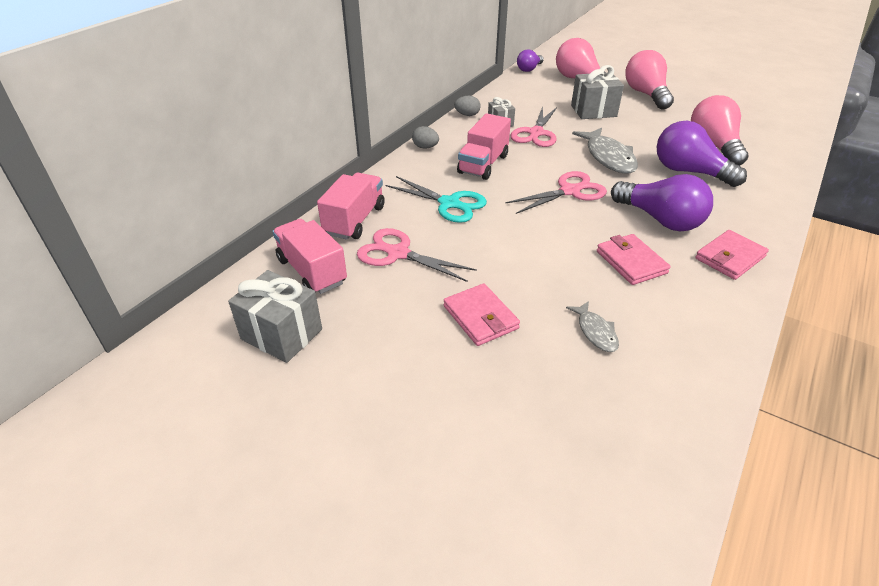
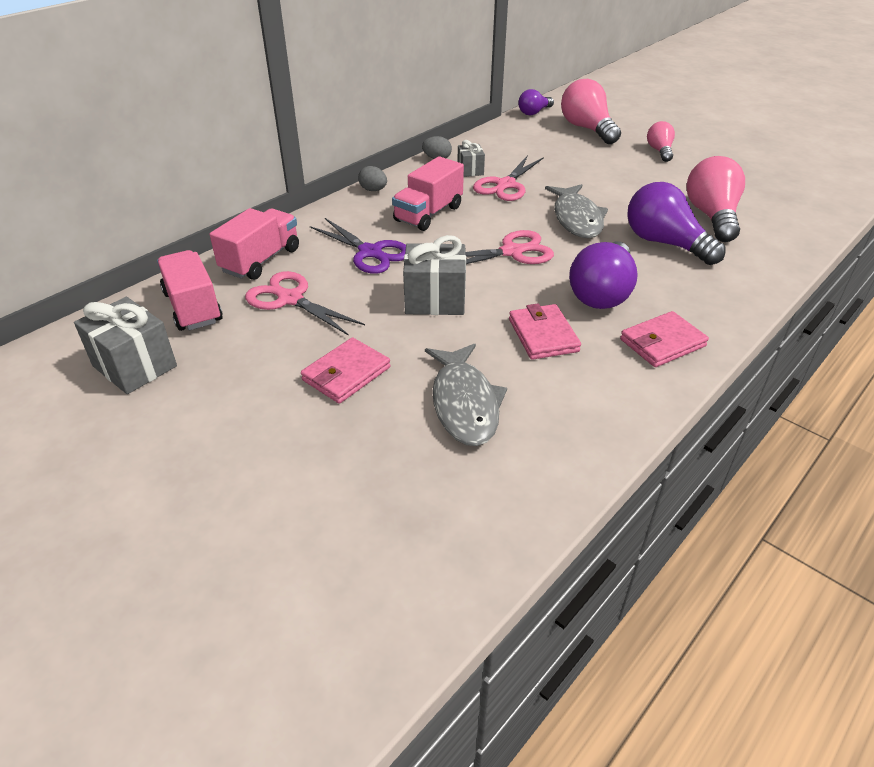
camera: 10 degrees right, 0 degrees up
turquoise scissors [385,176,487,223] -> purple scissors [310,218,406,274]
pink wallet [444,283,520,346] -> pink wallet turned 60 degrees clockwise [301,337,390,404]
grey fish [566,301,619,352] -> grey fish [425,344,507,446], size x1.84
grey gift [571,65,624,119] -> grey gift moved to [403,235,466,315]
purple light bulb [611,174,713,231] -> purple light bulb turned 60 degrees clockwise [569,242,638,309]
pink light bulb [625,50,674,110] -> pink light bulb [647,121,675,162], size x0.57

